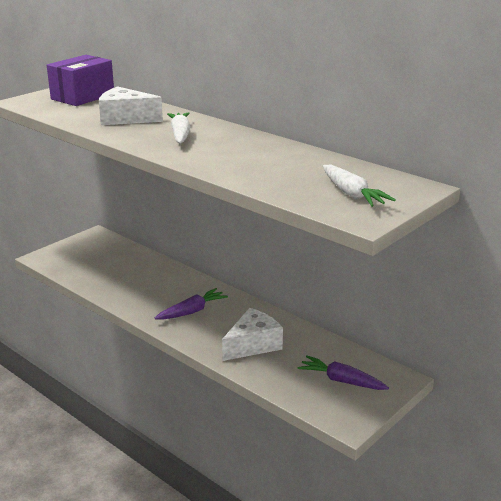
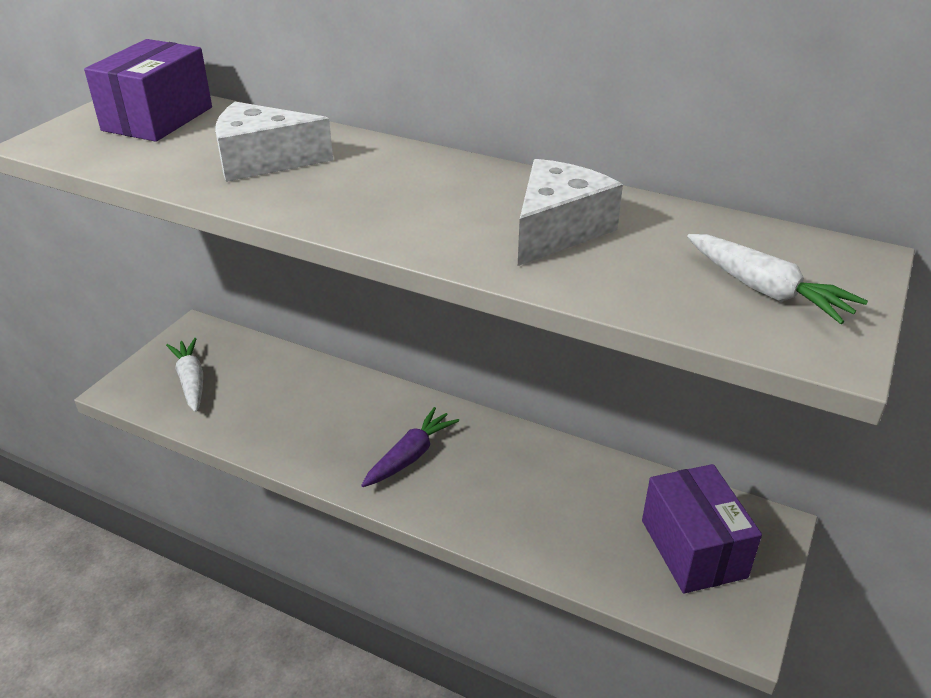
camera: 15 degrees left, 10 degrees up
white carrot [167,112,190,143] -> white carrot moved to [166,338,203,412]
white cheese [222,308,283,361] -> white cheese moved to [518,159,623,266]
purple carrot [298,355,389,390] -> purple box [642,464,762,594]

